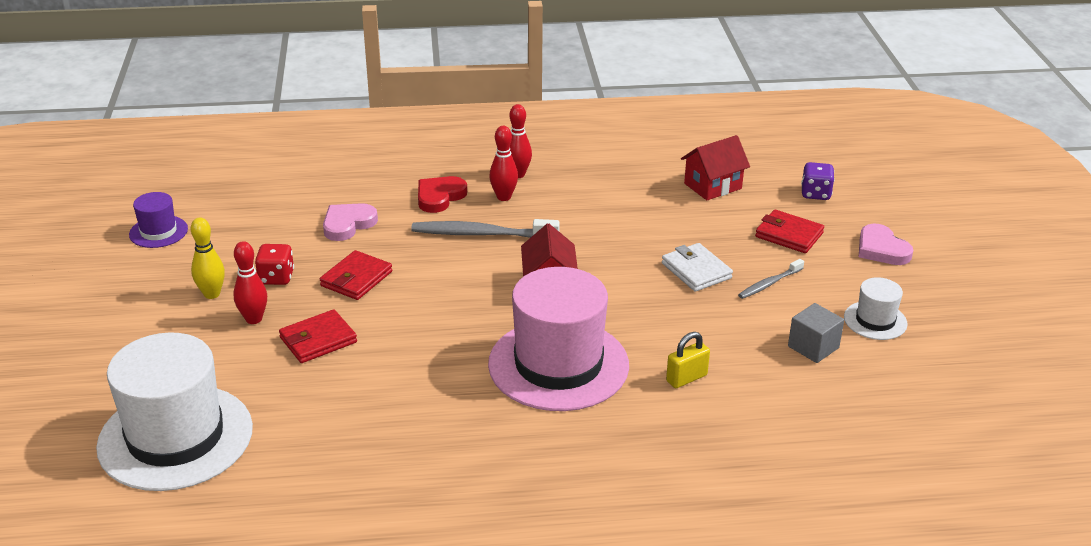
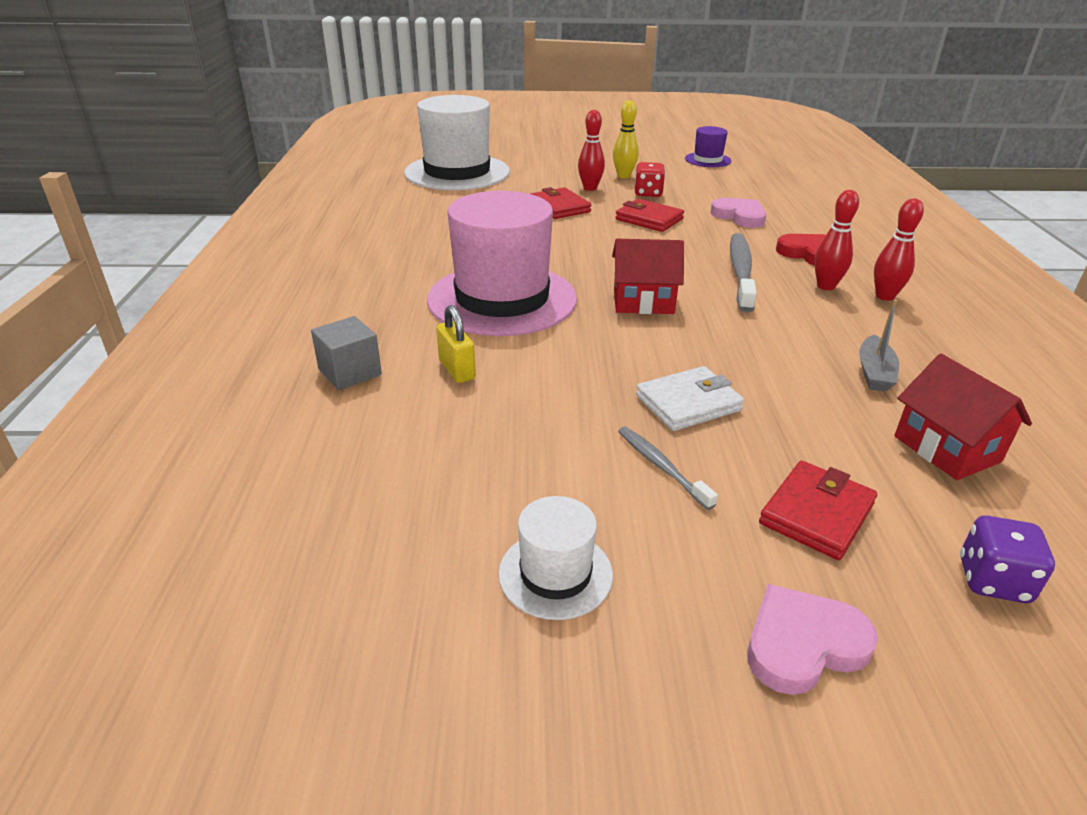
camera: 95 degrees right, 0 degrees up
grey cube [788,303,844,363] -> grey cube moved to [311,316,382,390]
none -> grey boat [859,300,899,392]

